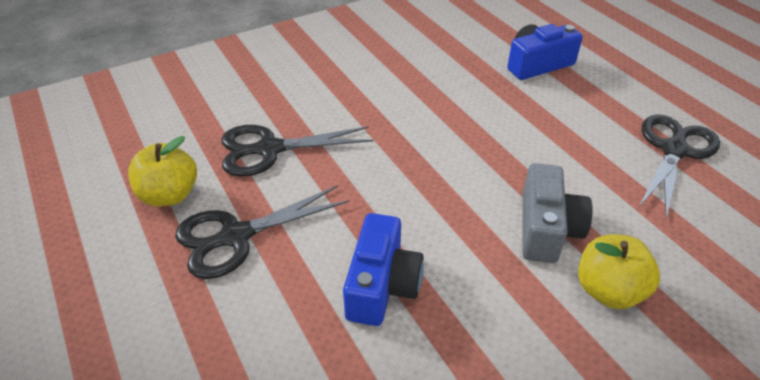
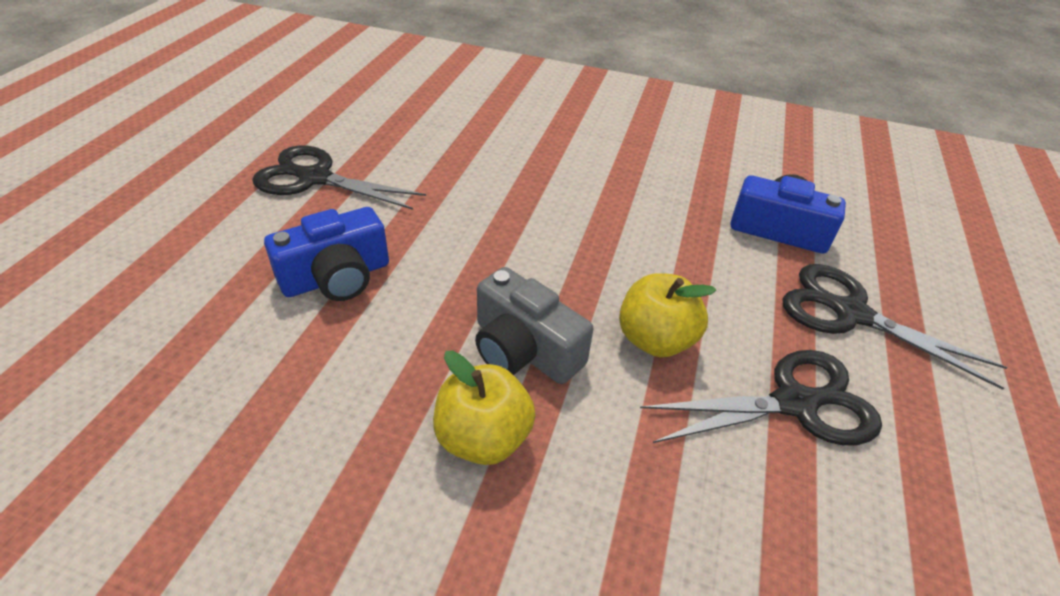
camera: 45 degrees right, 0 degrees up
yellow apple [128,136,197,206] -> yellow apple moved to [619,273,716,357]
black scissors [221,125,373,177] -> black scissors moved to [782,264,1008,390]
grey camera [522,163,592,263] -> grey camera turned 75 degrees clockwise [475,267,593,384]

